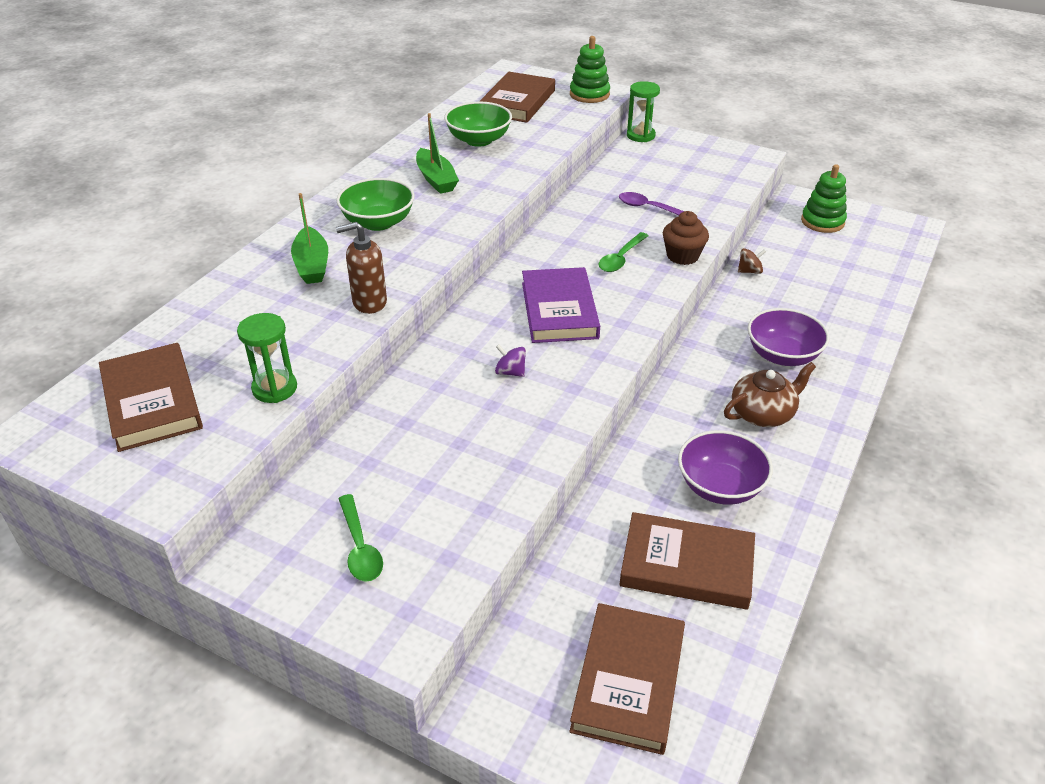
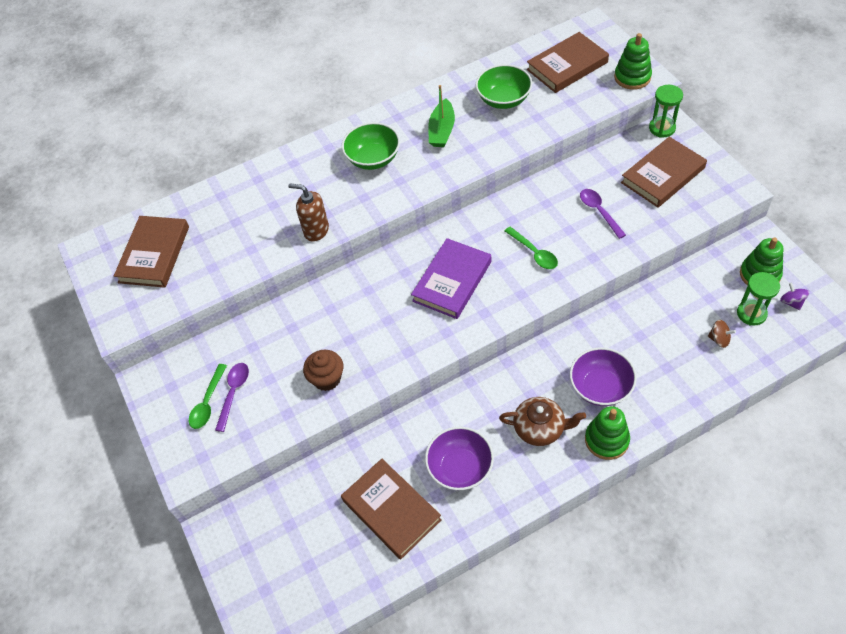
camera: 40 degrees right, 15 degrees up
green hourglass [237,313,297,403] -> green hourglass moved to [737,272,780,326]
green boat [291,193,328,284] -> none
purple spinning top [495,344,526,377] -> purple spinning top moved to [780,282,809,310]
brown book [570,603,685,755] -> brown book moved to [621,137,707,207]
green spoon [599,232,648,272] -> green spoon turned 105 degrees counterclockwise [505,227,558,269]
brown cupcake [663,211,709,265] -> brown cupcake moved to [303,350,344,391]
brown spinning top [738,248,766,274] -> brown spinning top moved to [708,320,736,348]
none -> purple spoon [215,363,249,432]
none -> green stacking toy [585,406,630,460]

